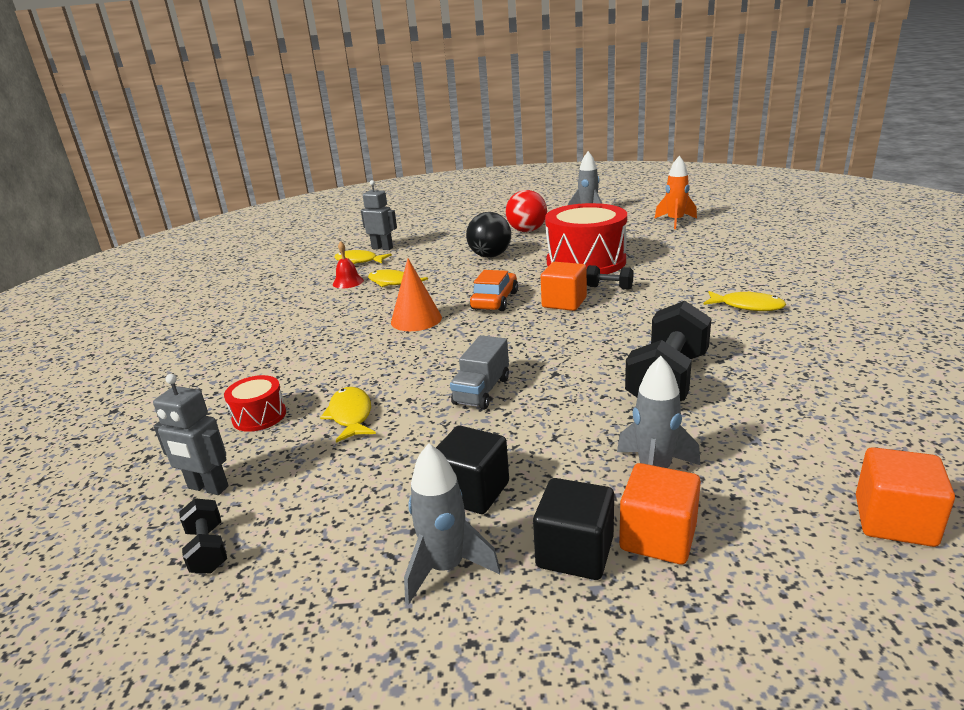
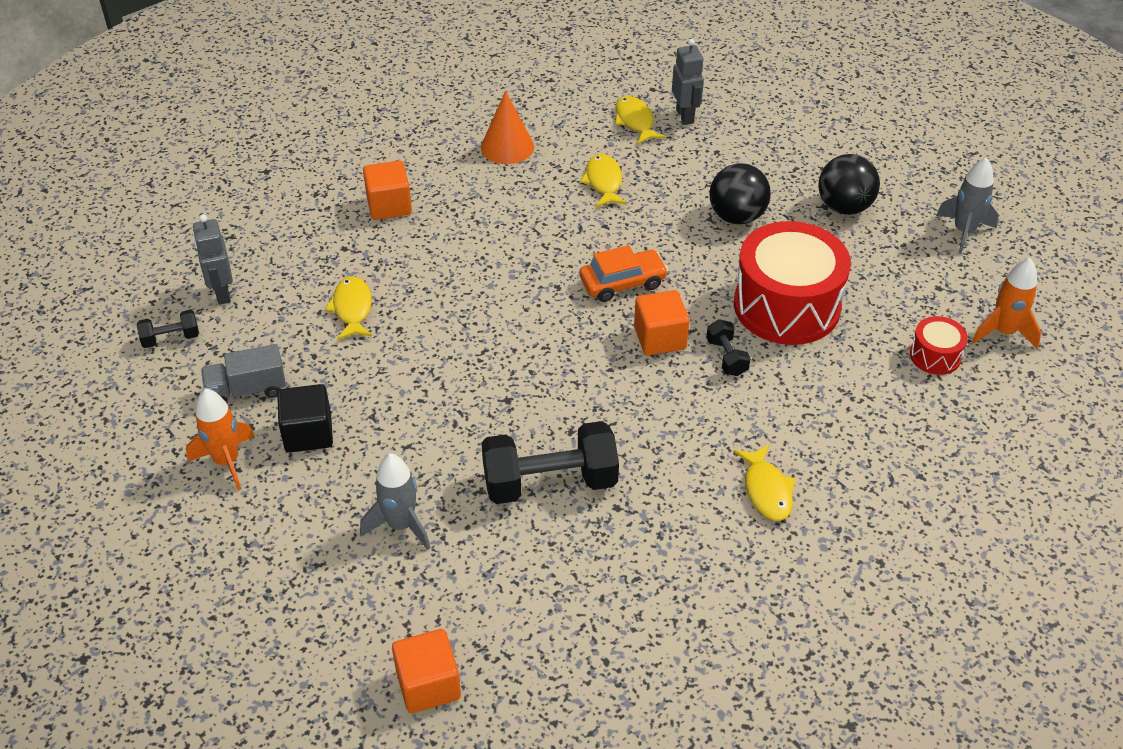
camera: 50 degrees right, 20 degrees up
black dumbbell [179,498,227,574] -> black dumbbell turned 45 degrees clockwise [137,310,199,348]
red drum [224,375,286,432] -> red drum moved to [910,316,968,375]
yellow fish [320,387,376,443] -> yellow fish turned 45 degrees counterclockwise [325,276,372,340]
red bell [333,241,364,288] -> none
orange cone [391,258,442,331] -> orange cone moved to [481,91,534,164]
grey rocket [404,443,501,605] -> orange rocket [186,388,255,491]
grey truck [450,335,509,409] -> grey truck moved to [201,344,286,403]
red ball [506,190,547,232] -> black ball [818,154,880,215]
black cube [533,478,614,580] -> none
orange cube [619,463,701,565] -> orange cube moved to [363,161,412,220]

